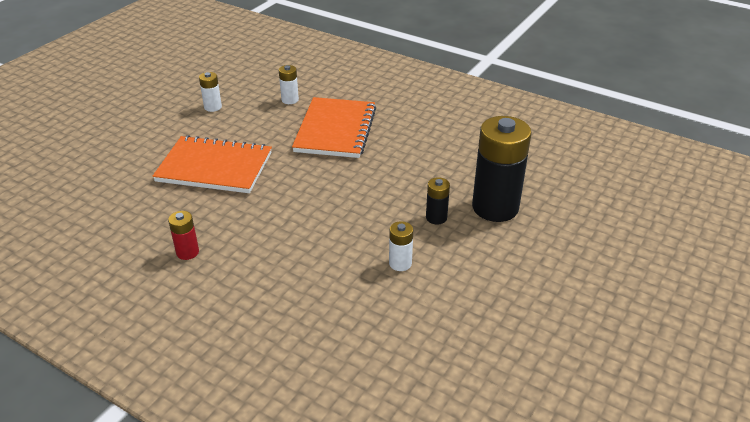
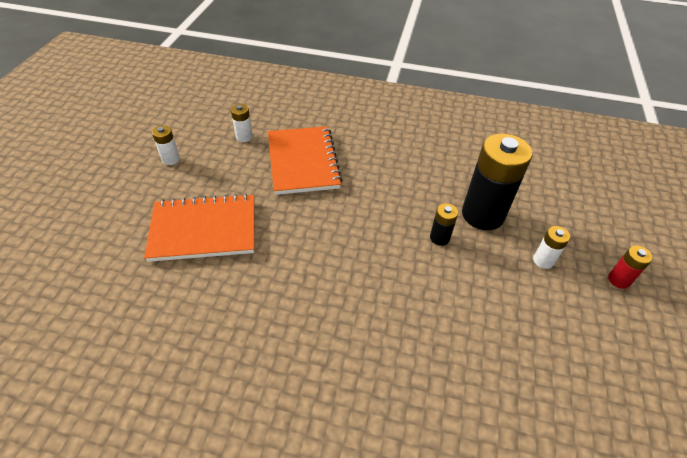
camera: 20 degrees left, 10 degrees up
red battery [168,211,199,260] -> red battery moved to [608,245,653,289]
white battery [389,221,413,271] -> white battery moved to [533,226,570,269]

